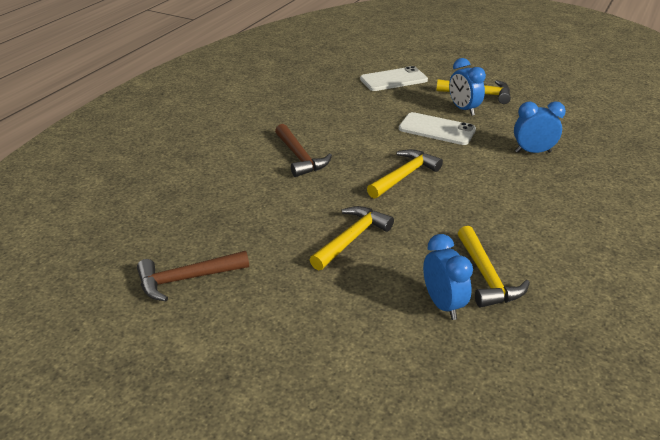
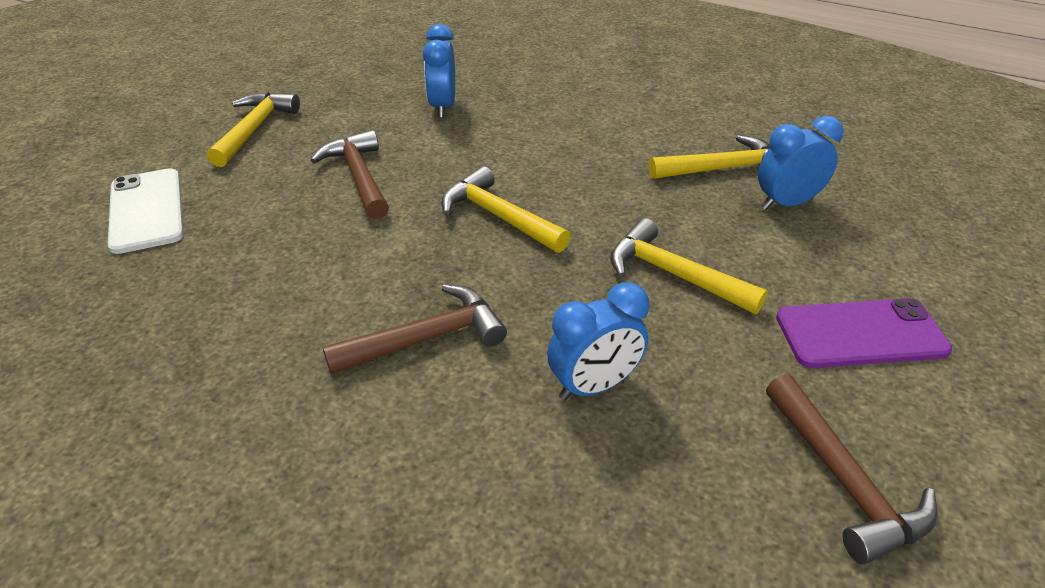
camera: 90 degrees left, 5 degrees up
white phone [399,112,476,145] -> brown hammer [311,130,389,219]
blue clock [449,58,486,116] -> blue clock moved to [547,282,650,400]
none -> purple phone [776,298,952,368]

